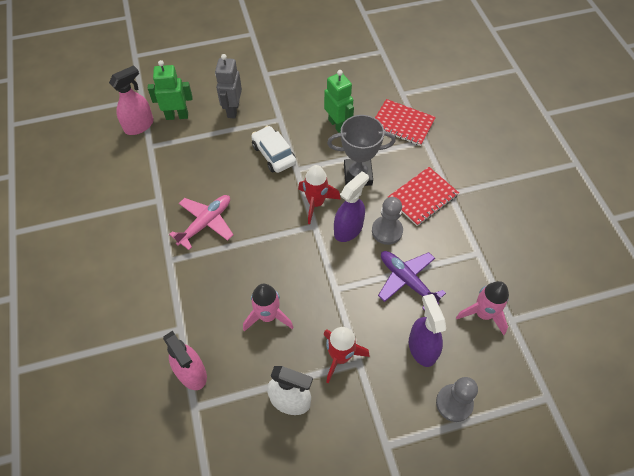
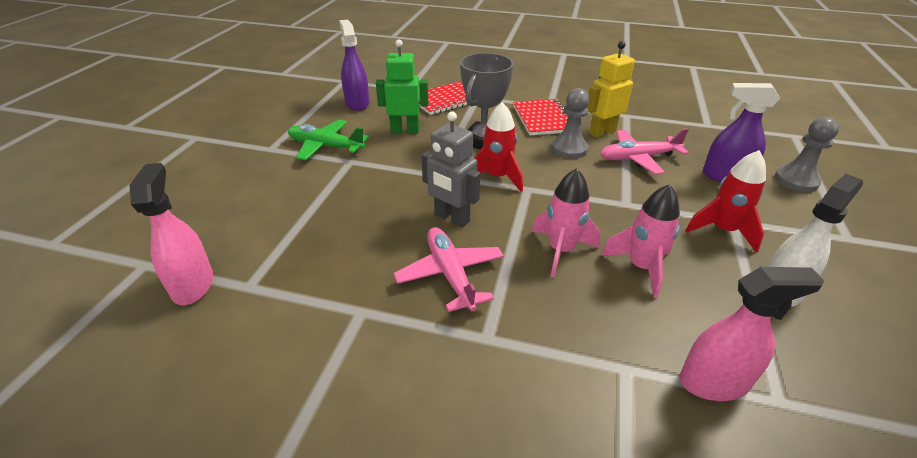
camera: 60 degrees left, 20 degrees down
green robot [148,60,192,120] -> none
grey robot [215,54,242,119] -> grey robot moved to [421,112,481,227]
white car [251,126,296,173] -> none
purple spray bottle [334,171,369,242] -> purple spray bottle moved to [339,20,370,111]
purple plane [378,251,446,311] -> pink plane [600,128,689,174]
pink rocket [456,281,509,335] -> pink rocket moved to [532,168,601,277]
none -> green plane [288,120,369,160]
none -> yellow robot [587,41,635,138]

